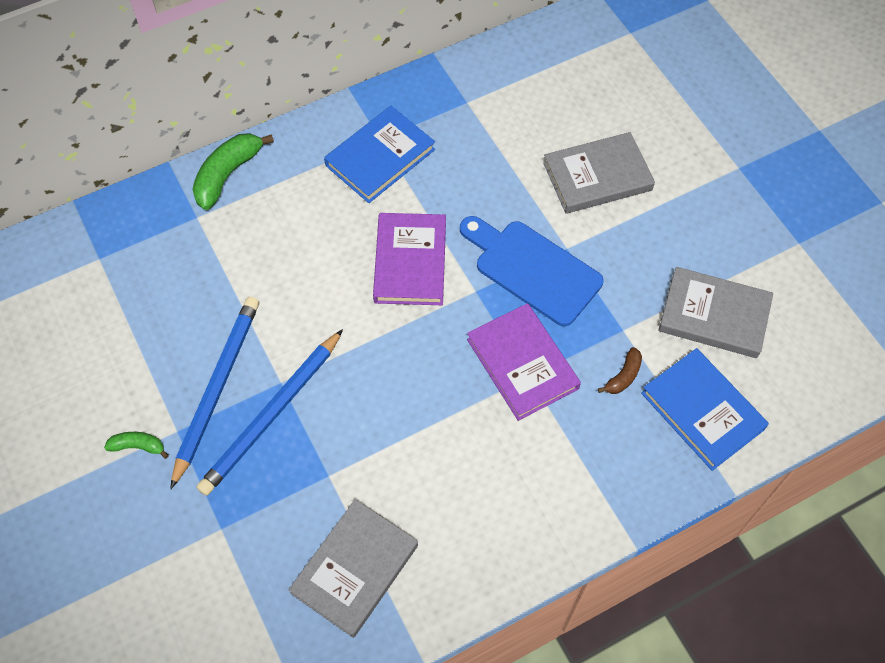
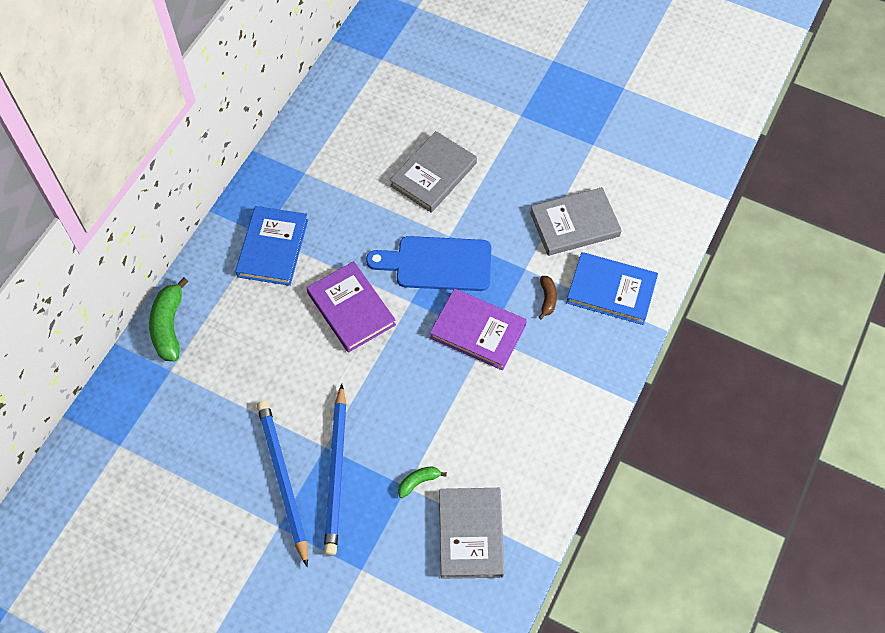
camera: 35 degrees left, 0 degrees up
green banana [104,432,169,459] -> green banana moved to [398,466,447,498]

